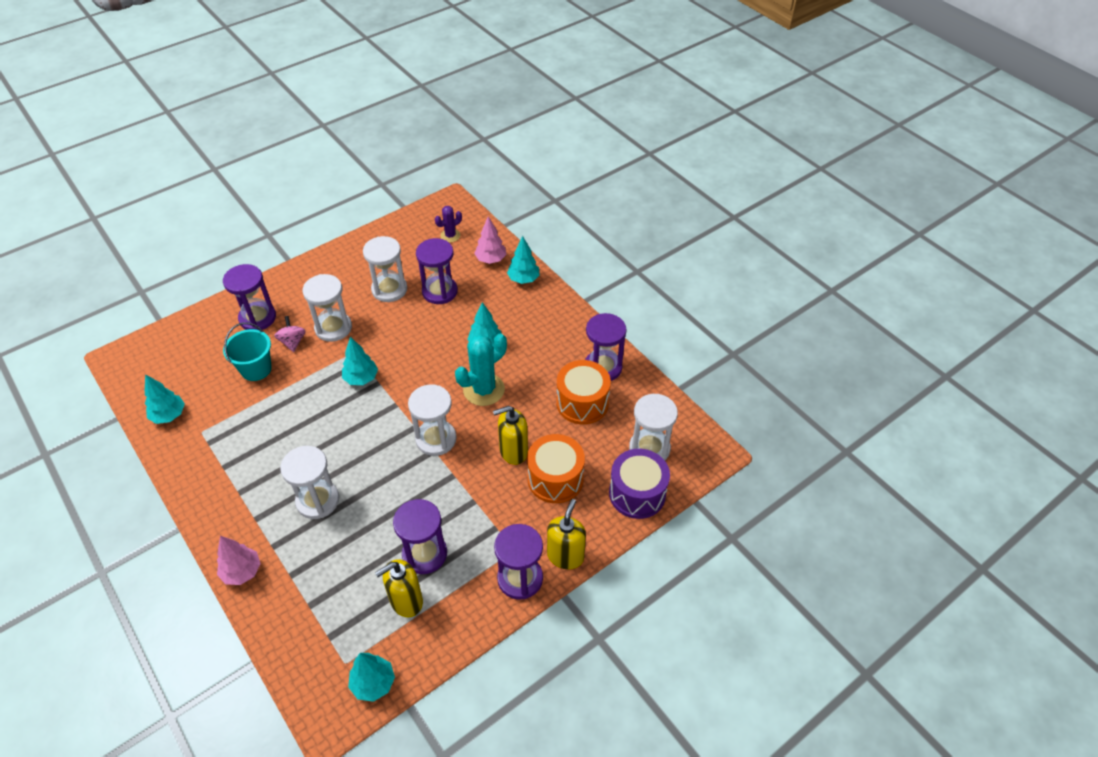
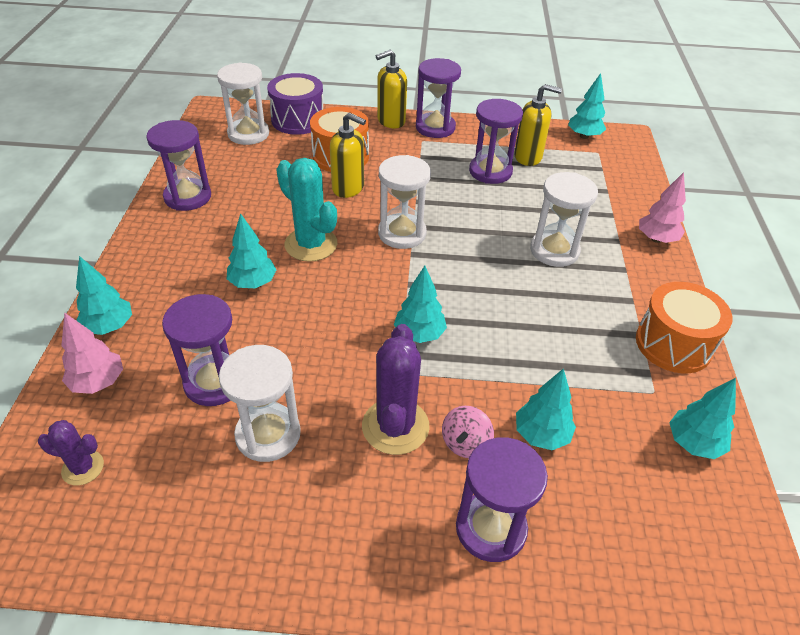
camera: 140 degrees left, 5 degrees down
turquoise bucket [223,322,272,381] -> turquoise tree [516,368,576,450]
white hourglass [303,274,352,342] -> purple cactus [362,324,430,455]
turquoise cactus [455,333,507,406] -> turquoise cactus turned 45 degrees clockwise [276,158,338,262]
orange drum [556,360,611,424] -> orange drum moved to [636,282,733,373]

